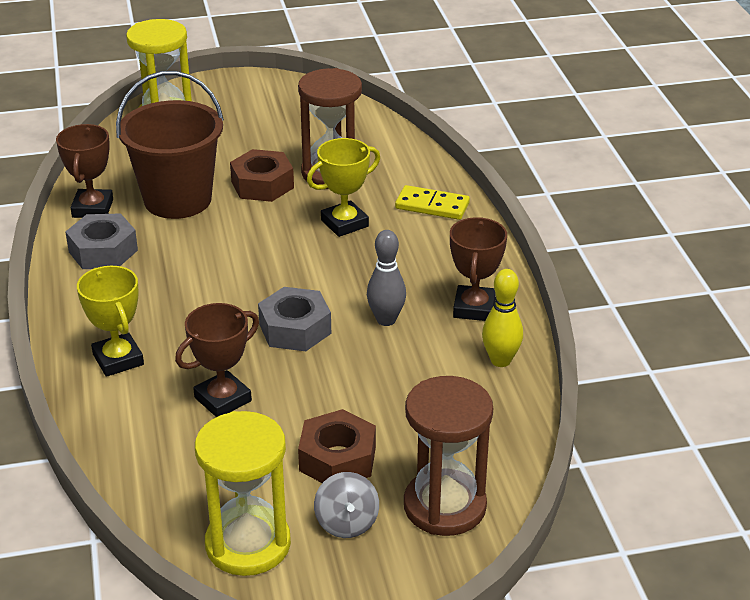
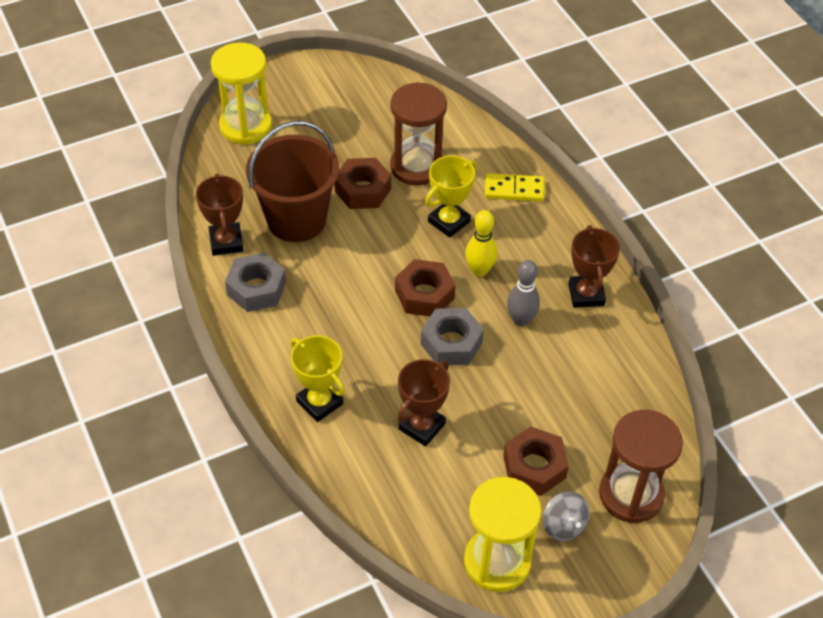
camera: 15 degrees left, 15 degrees up
yellow bowling pin [482,269,523,367] -> yellow bowling pin moved to [465,210,497,277]
none -> brown nut [395,259,456,317]

